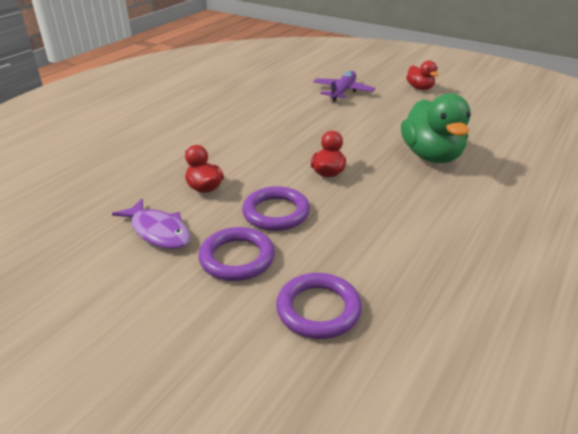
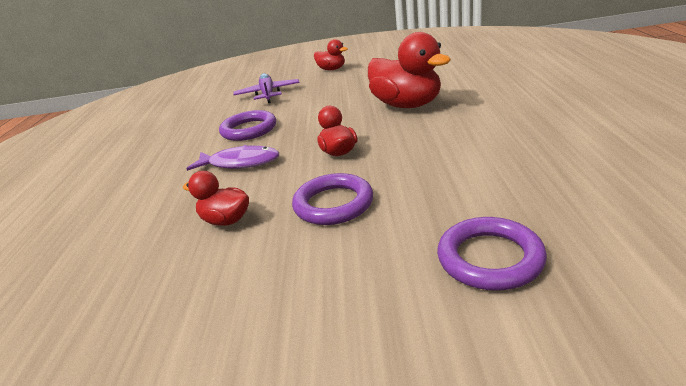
camera: 30 degrees left, 5 degrees down
purple fish [112,199,191,249] -> purple fish moved to [186,145,279,171]
purple ring [199,227,275,281] -> purple ring moved to [219,110,276,141]
green duck [401,93,471,163] -> red duck [368,32,451,108]

